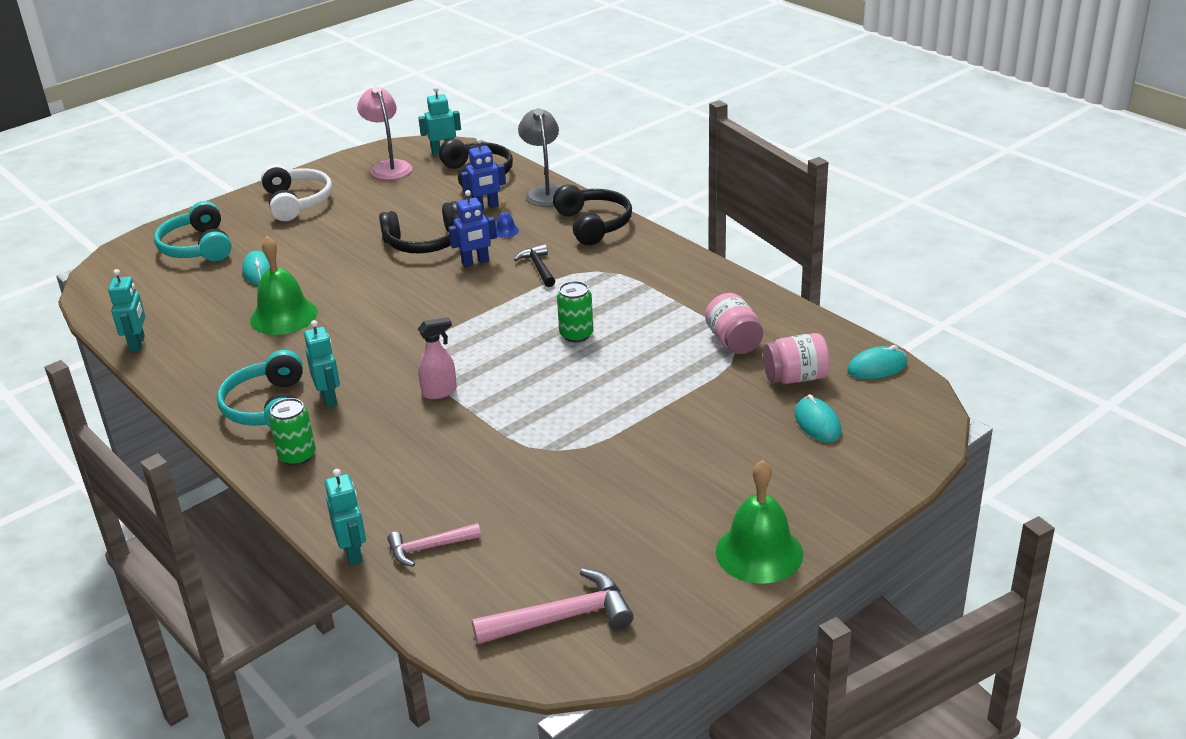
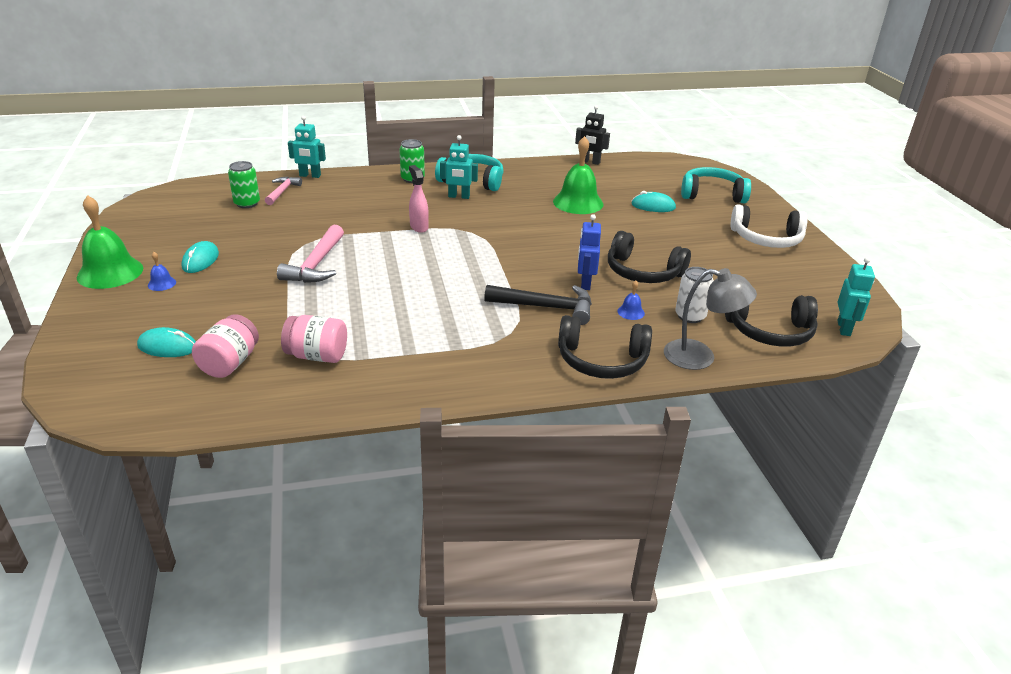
camera: 115 degrees right, 0 degrees up
turquoise robot [108,269,145,352] -> black robot [575,105,610,165]
pink lamp [357,86,412,180] -> none
black headphones [379,201,459,253] -> black headphones turned 75 degrees counterclockwise [608,231,691,283]
pink spray bottle [418,317,457,399] -> pink spray bottle turned 150 degrees clockwise [409,165,429,233]
blue robot [461,138,506,210] -> white can [675,267,714,323]
pink hammer [472,569,634,644] -> pink hammer moved to [277,225,344,283]
black hammer [514,244,555,287] -> black hammer [484,285,592,325], size x1.59
green can [557,281,593,342] -> green can moved to [228,161,260,208]
turquoise mouse [847,345,907,379] -> turquoise mouse moved to [181,241,219,273]
none -> blue bell [148,252,176,291]

